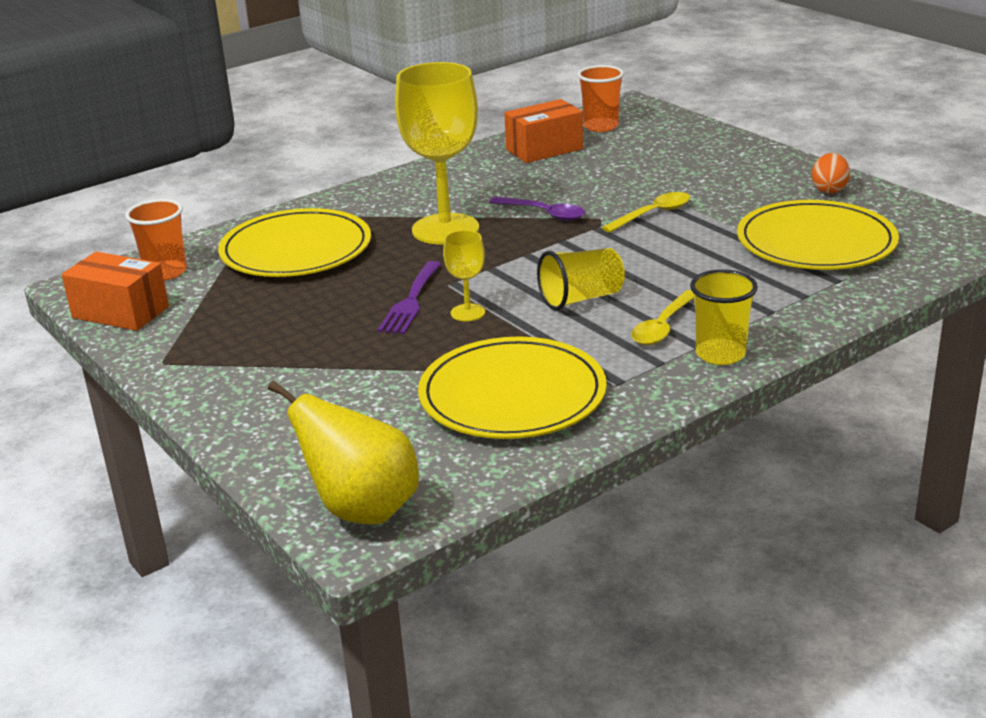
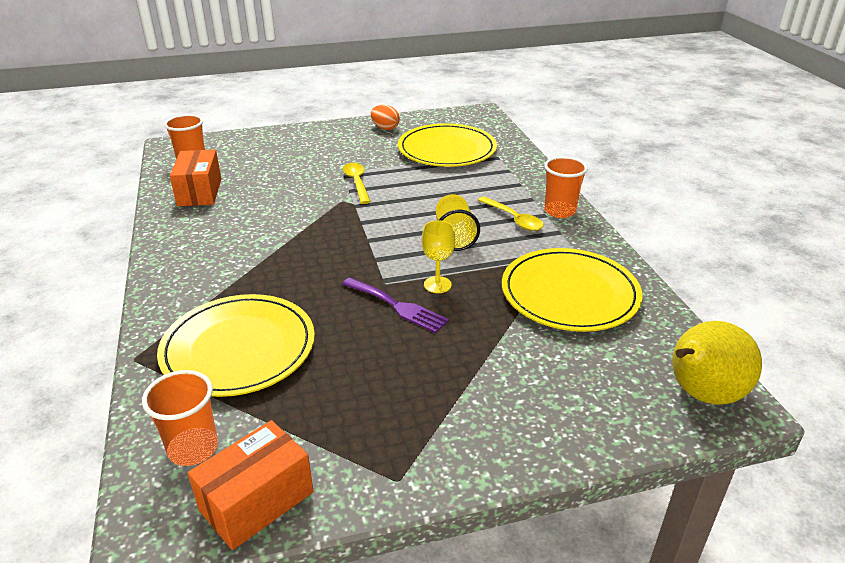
camera: 70 degrees left, 5 degrees up
yellow goblet [395,62,479,244] -> none
purple spoon [489,197,585,221] -> none
yellow cup [690,269,758,365] -> orange cup [544,156,588,218]

